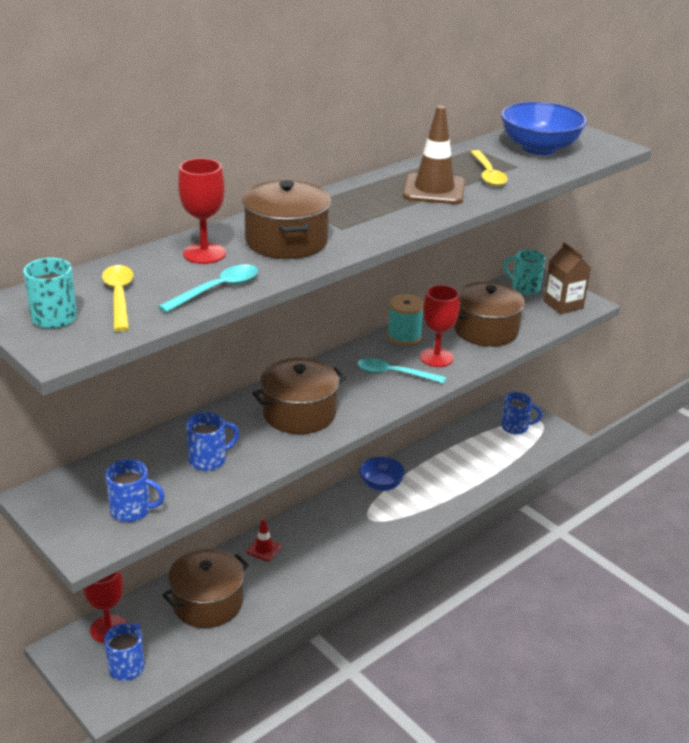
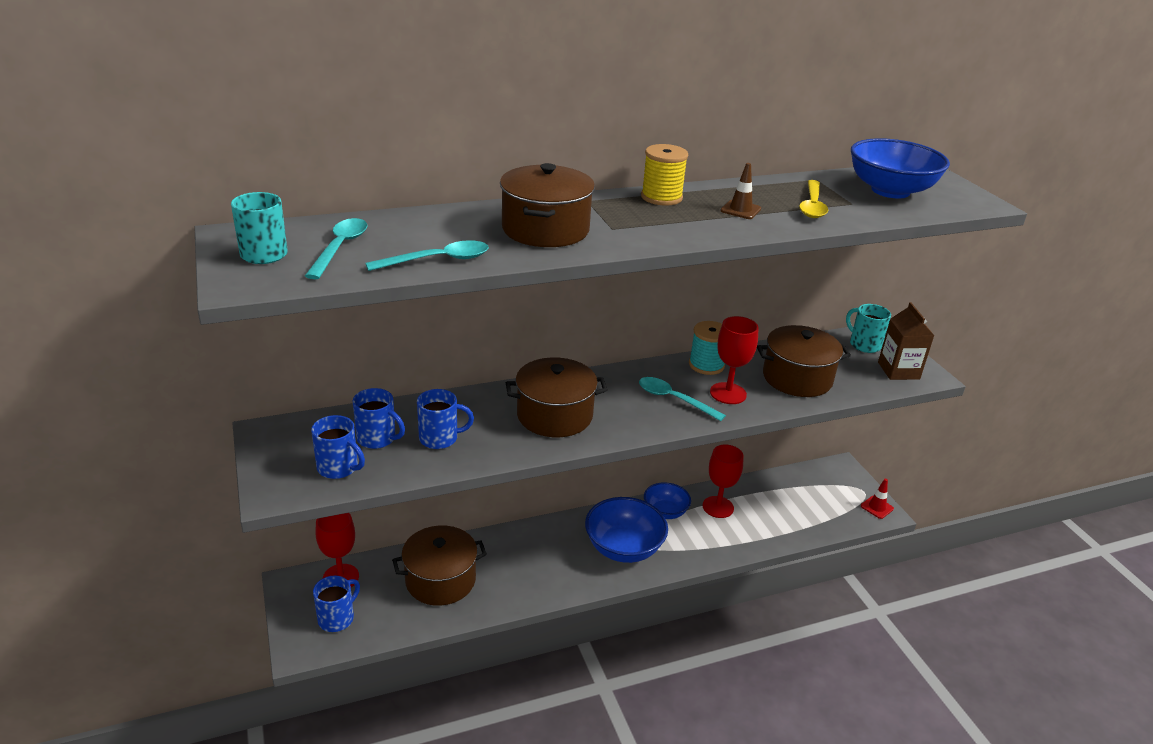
camera: 20 degrees right, 0 degrees up
yellow spoon [102,265,134,331] -> turquoise spoon [305,218,367,279]
red goblet [178,158,226,264] -> red goblet moved to [703,444,744,518]
red traffic cone [247,518,281,561] -> red traffic cone moved to [861,479,894,519]
brown traffic cone [403,106,465,204] -> brown traffic cone [720,163,761,219], size x0.52
blue mug [501,392,542,434] -> blue mug moved to [353,388,405,449]
none -> blue bowl [585,497,668,563]
none -> yellow spool [641,144,688,206]

